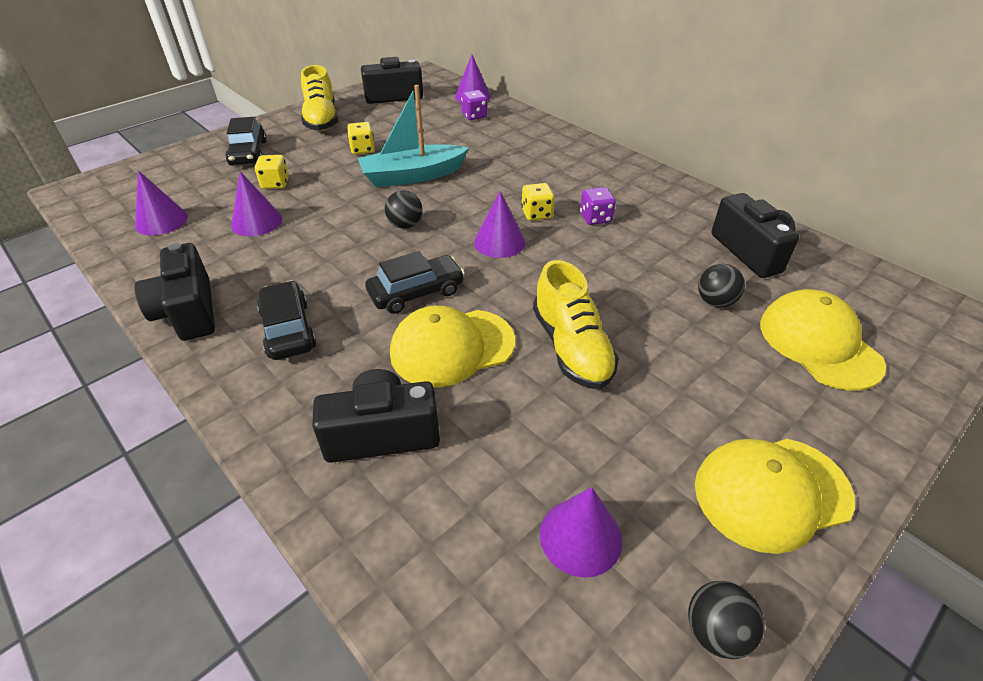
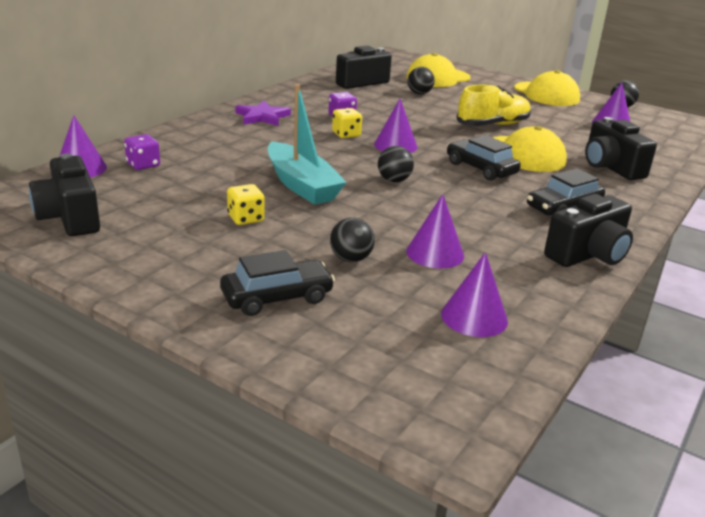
camera: 105 degrees left, 15 degrees down
yellow dice [255,155,289,189] -> black ball [330,218,375,262]
yellow shoe [301,65,338,131] -> none
none -> purple star [235,101,291,126]

